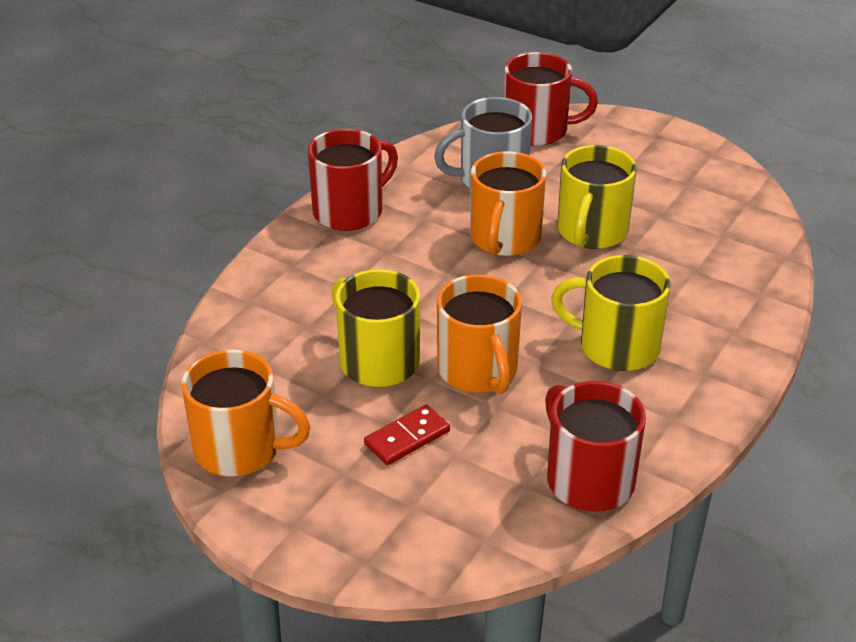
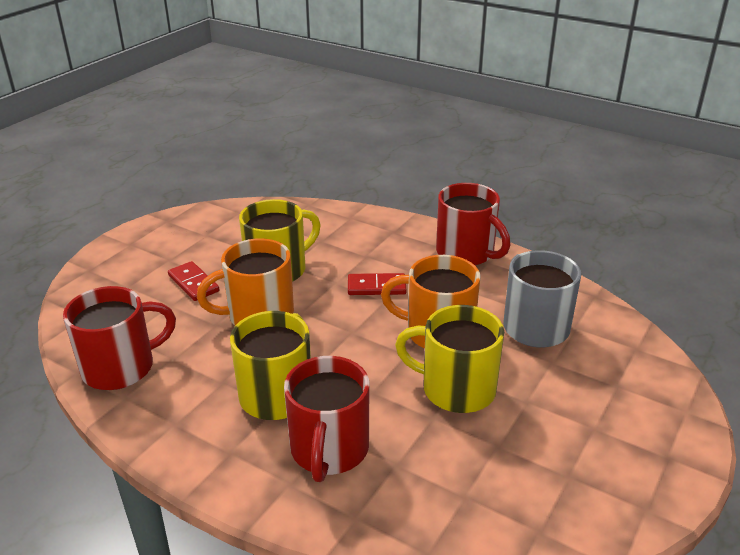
camera: 90 degrees right, 5 degrees down
orange mug [181,349,311,476] -> none
red mug [504,52,598,146] -> red mug moved to [284,356,369,482]
none -> red domino [348,273,406,295]

